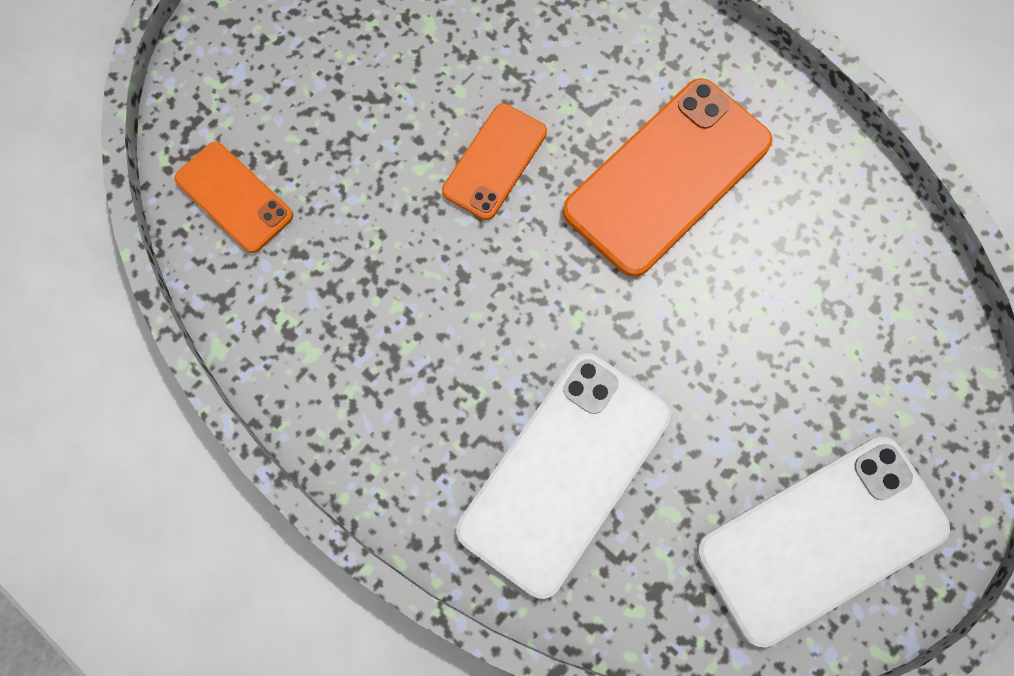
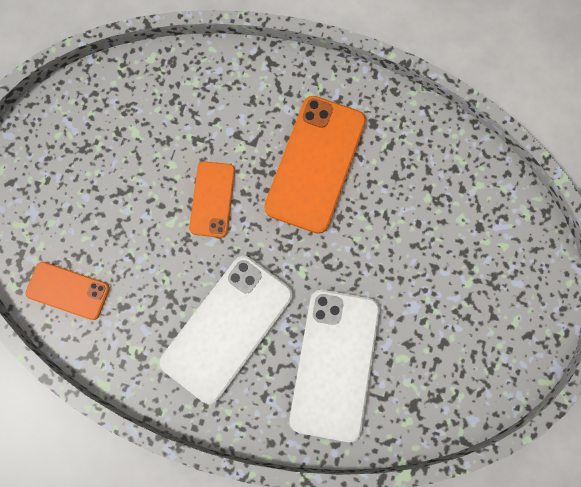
camera: 25 degrees left, 5 degrees up
white phone [697,437,950,647] -> white phone moved to [160,256,293,404]

